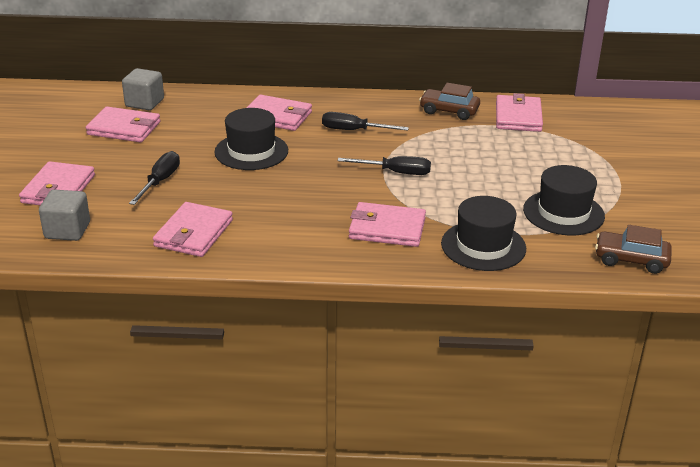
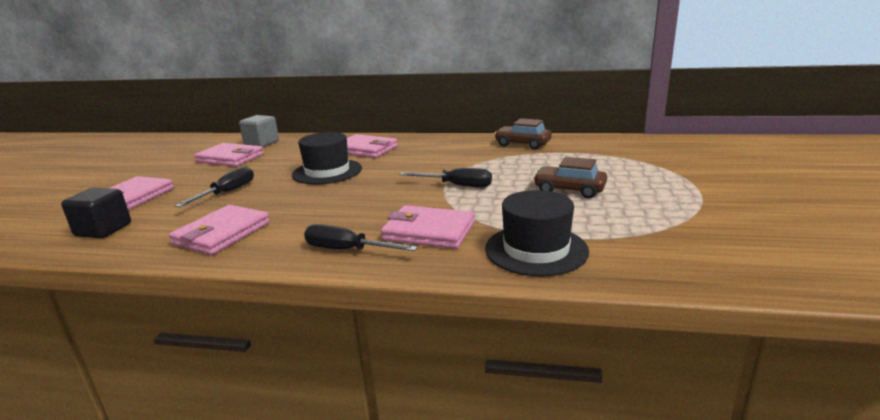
camera: 10 degrees right, 10 degrees down
grey cube [39,190,90,241] -> black cube [61,188,131,238]
black screwdriver [322,112,409,131] -> black screwdriver moved to [304,224,418,251]
pink wallet [496,93,543,132] -> none
black hat [523,165,605,235] -> none
brown car [595,225,672,274] -> brown car moved to [533,157,607,198]

